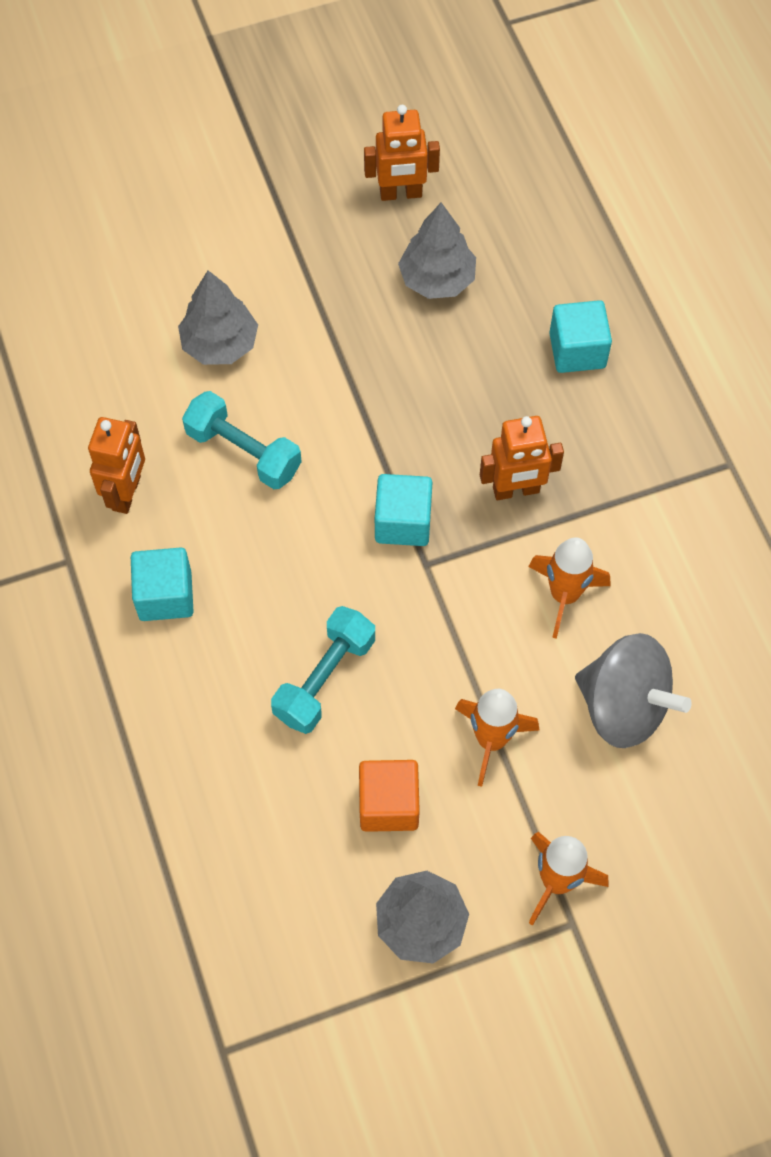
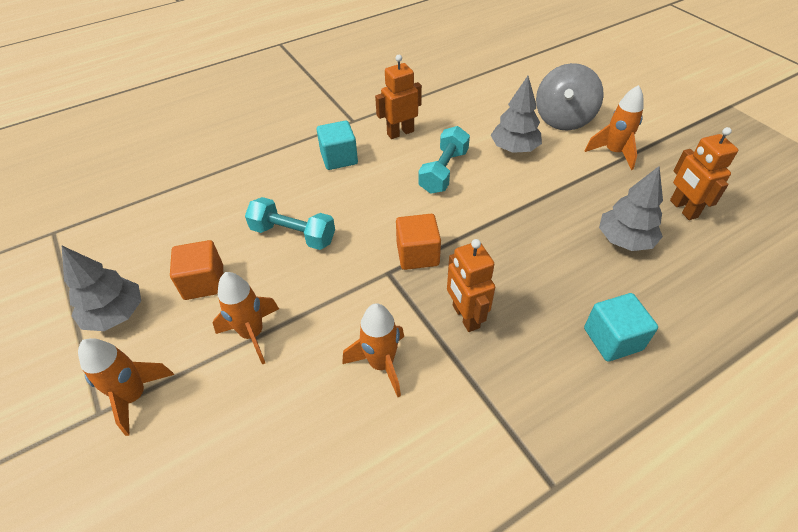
camera: 80 degrees right, 15 degrees down
orange robot [88,417,145,514] -> orange robot turned 150 degrees clockwise [375,55,422,139]
turquoise cube [375,474,433,546] -> orange cube [396,214,441,270]
grey spinning top [575,633,692,748] -> grey spinning top moved to [536,63,604,131]
none -> orange rocket [585,85,644,170]

